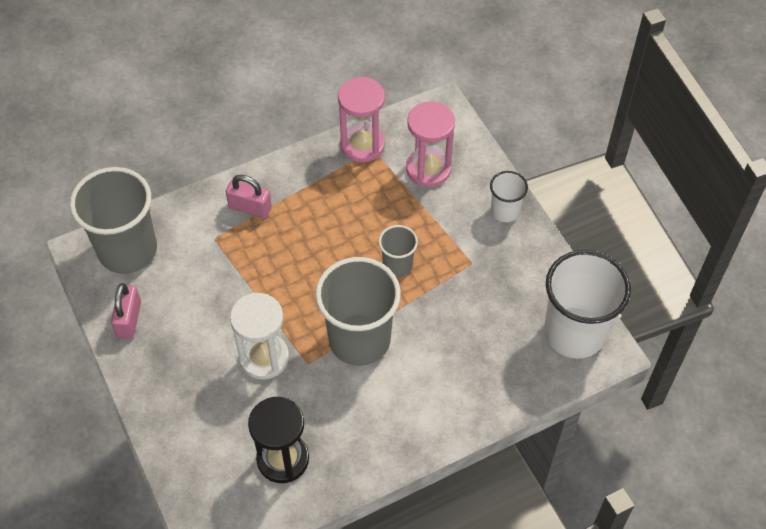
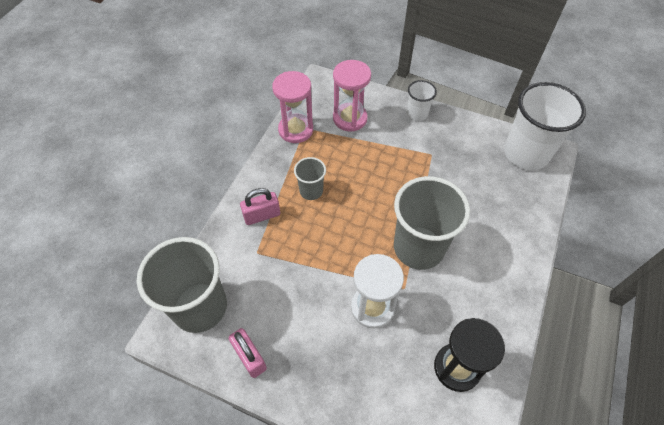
camera: 40 degrees left, 0 degrees up
grey cup [379,225,418,277] -> grey cup moved to [294,157,326,200]

